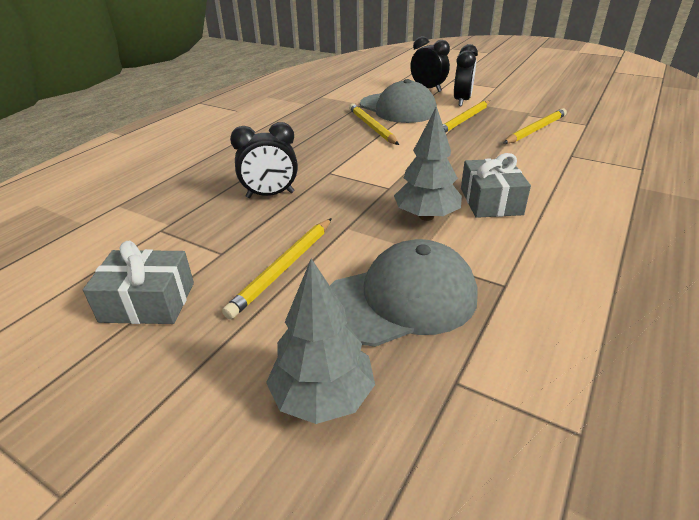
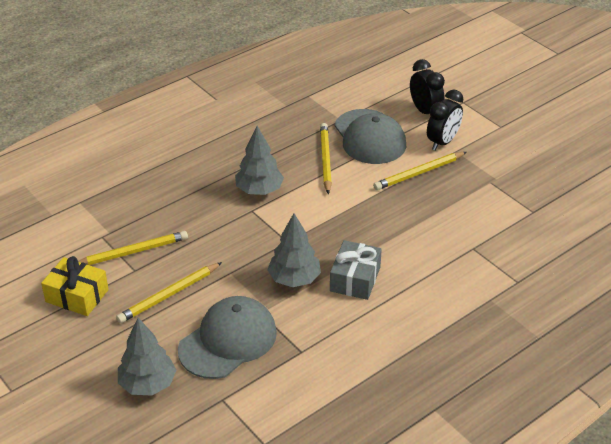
camera: 20 degrees right, 5 degrees up
grey gift [83,241,194,324] -> yellow gift [41,256,109,316]
black clock [230,122,298,198] -> none
grey cap [330,239,477,347] -> grey cap turned 45 degrees counterclockwise [178,296,277,379]
yellow pencil [503,108,567,144] -> yellow pencil moved to [78,231,188,265]
none -> grey tree [235,126,284,195]

